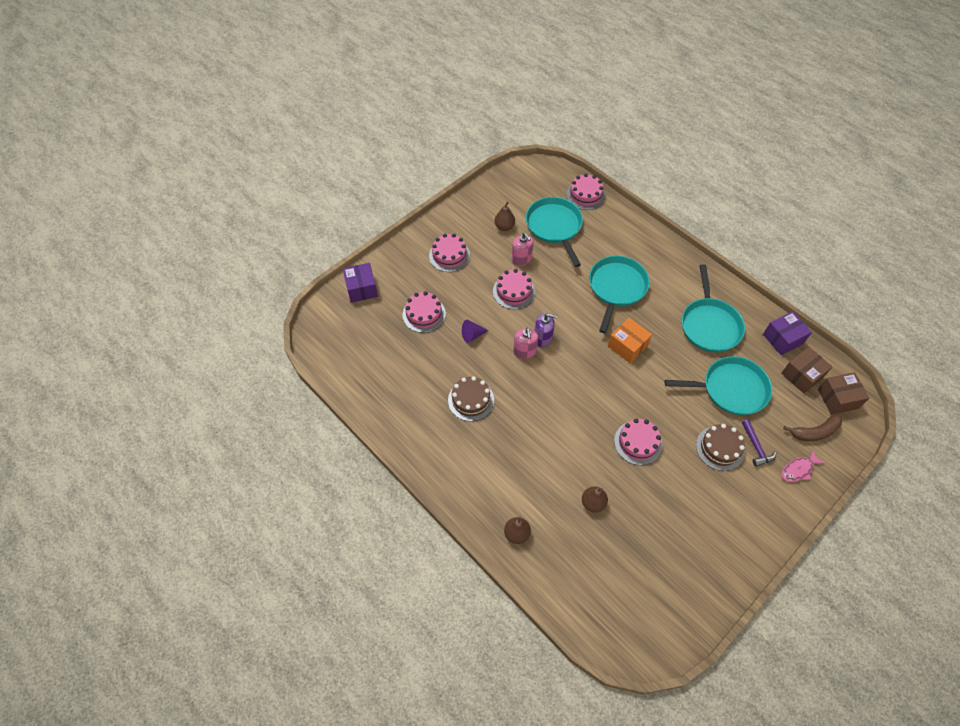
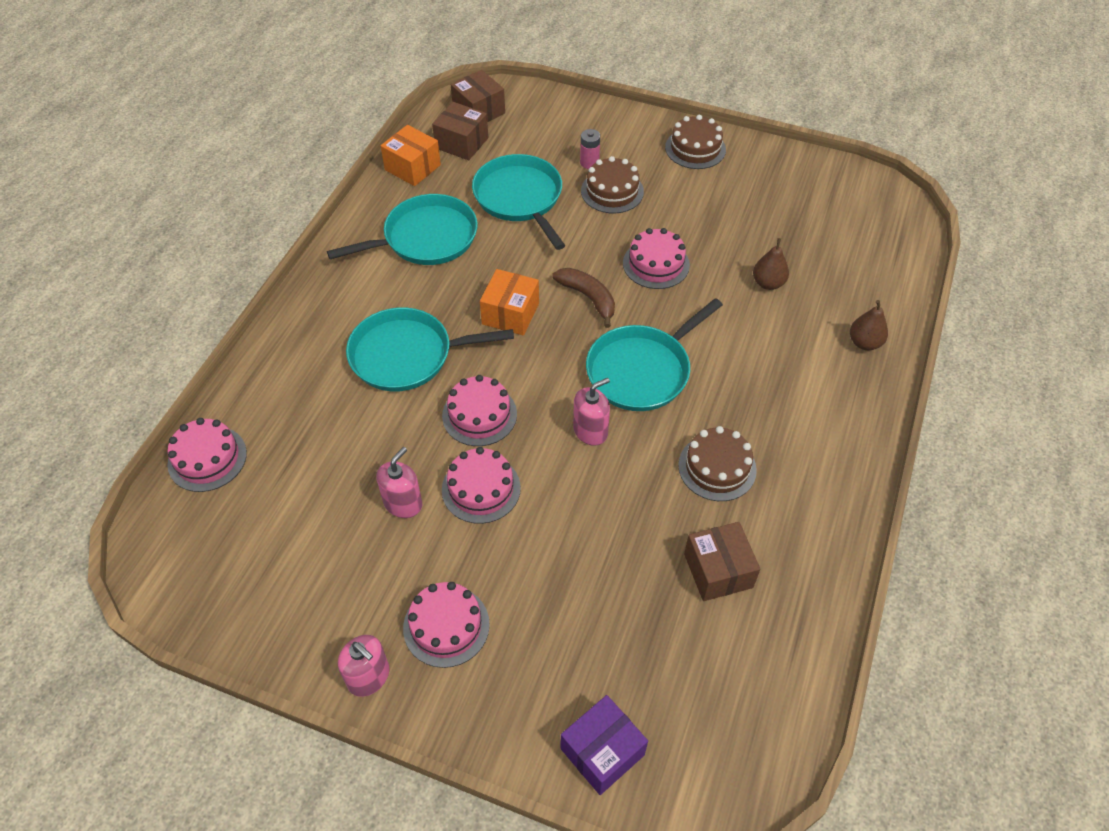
camera: 115 degrees left, 5 degrees down
pink cake [402,291,446,333] -> pink cake moved to [442,375,517,446]
purple cone [462,320,489,343] -> none
brown pear [495,202,515,231] -> none
turquoise pan [526,197,583,267] -> turquoise pan moved to [586,298,723,411]
purple soap dispenser [535,313,557,348] -> none
purple hammer [742,419,777,467] -> pink battery [580,129,600,169]
purple box [763,311,812,355] -> orange box [381,125,441,186]
pink fish [782,449,825,482] -> none
brown banana [783,414,842,441] -> brown banana moved to [552,268,615,328]
none -> pink soap dispenser [338,635,390,697]
none -> brown cake [665,115,726,169]
none -> brown box [684,522,760,601]

